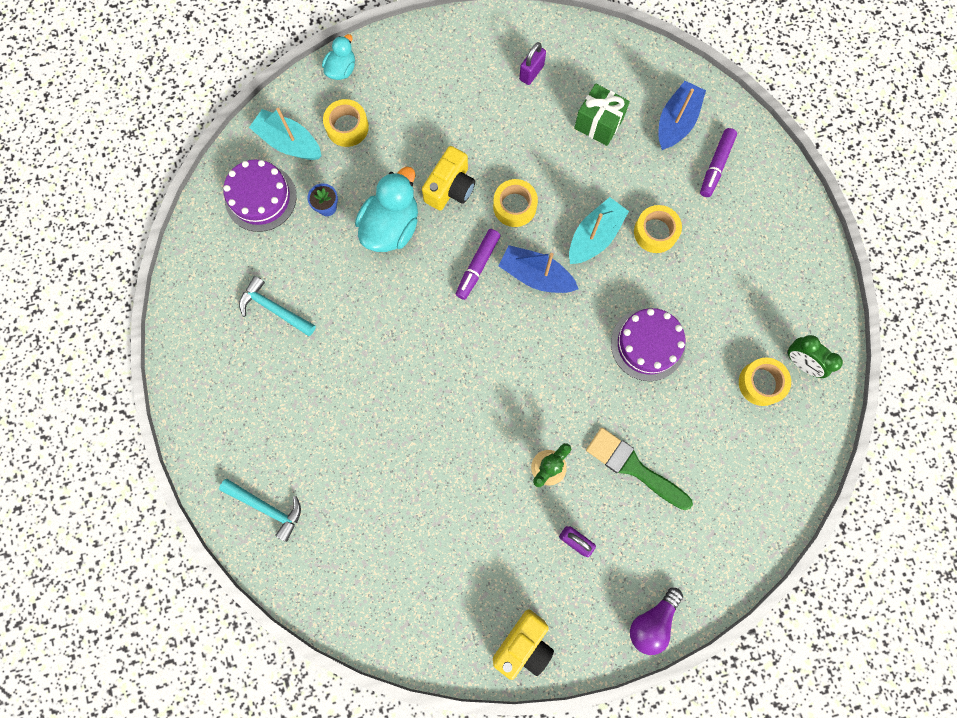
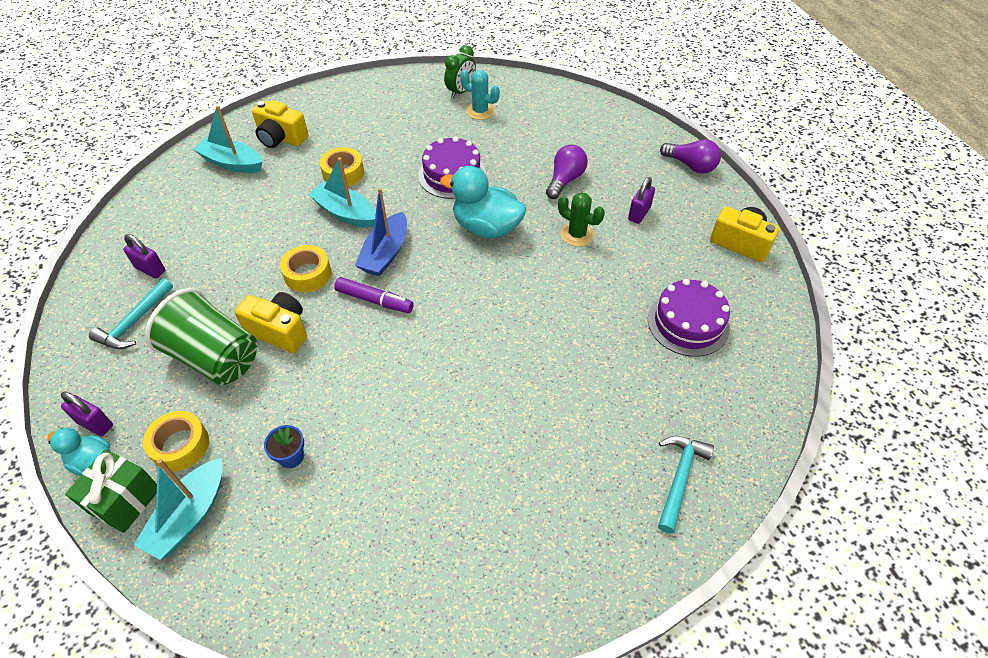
camera: 95 degrees left, 25 degrees down
purple cake [223,160,297,232] -> purple cake moved to [648,279,730,357]
turquoise hammer [239,276,316,336] -> turquoise hammer moved to [89,278,173,349]
turquoise duck [355,167,418,252] -> turquoise duck moved to [440,166,527,238]
green gift [574,83,630,146] -> green gift moved to [65,449,157,533]
green brush [586,428,693,510] -> purple light bulb [546,145,588,199]
blue boat [658,81,706,150] -> turquoise boat [193,105,263,173]
purple marker [700,128,737,197] -> yellow camera [252,100,309,148]
yellow tape [739,358,791,406] -> turquoise cactus [460,70,500,120]
none -> purple padlock [61,391,113,436]
none -> green cup [145,288,257,385]

